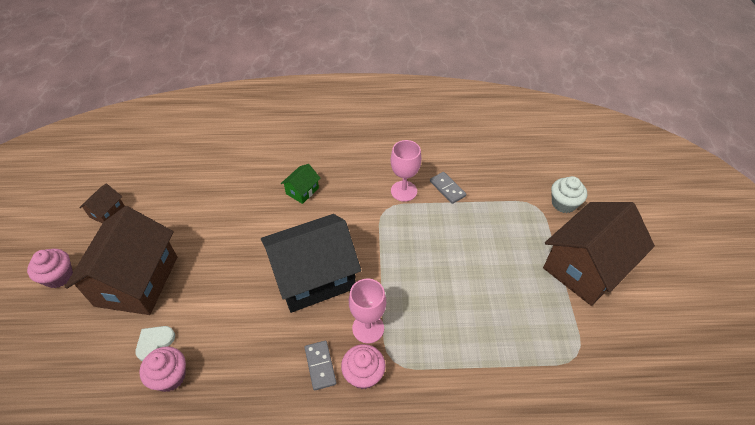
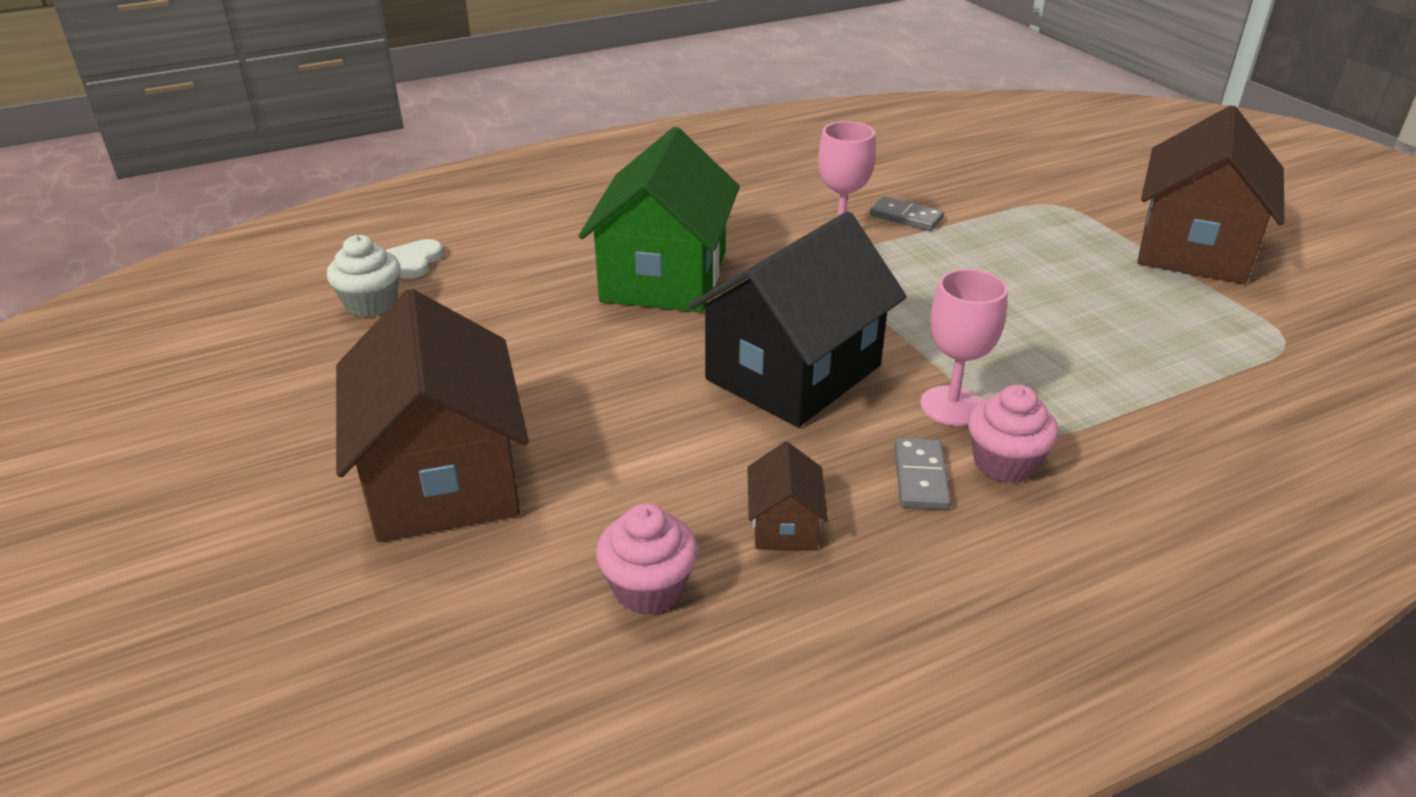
camera: 25 degrees left, 15 degrees down
pink cupcake [27,249,73,288] -> none
brown house [79,184,124,224] -> brown house moved to [747,442,828,550]
white heart [135,326,175,361] -> white heart moved to [386,239,444,279]
green house [281,164,321,204] -> green house [579,127,740,312], size x2.35
grey domino [305,341,337,391] -> grey domino turned 45 degrees clockwise [894,438,951,510]
white cupcake [551,176,587,213] -> white cupcake moved to [327,235,401,317]

